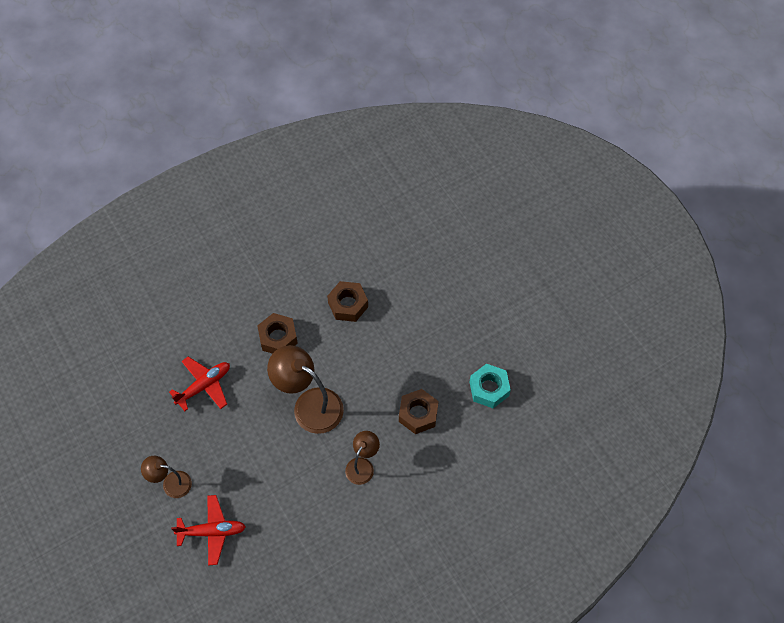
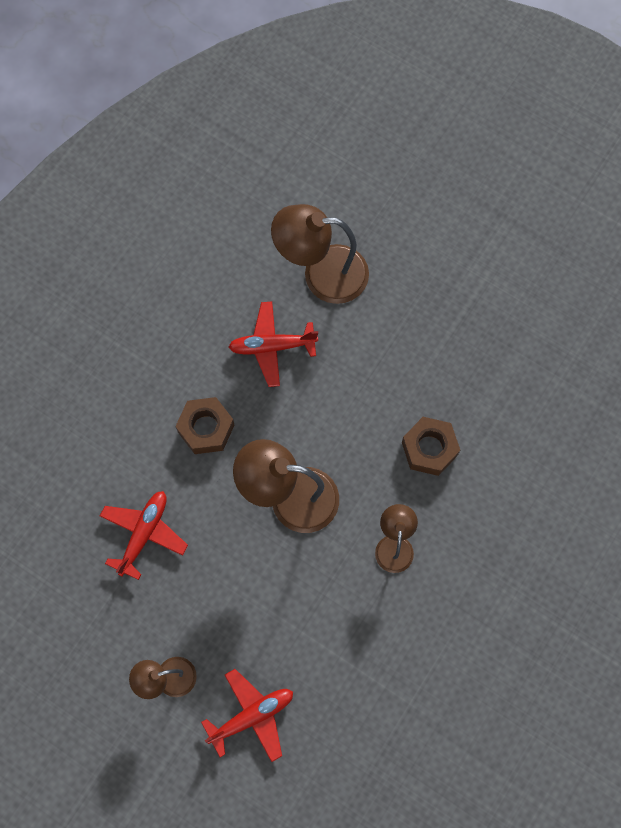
camera: 25 degrees left, 10 degrees up
brown nut [327,281,368,322] -> red plane [229,301,318,387]
turquoise nut [470,364,511,408] -> none
none -> brown lamp [271,204,369,304]

